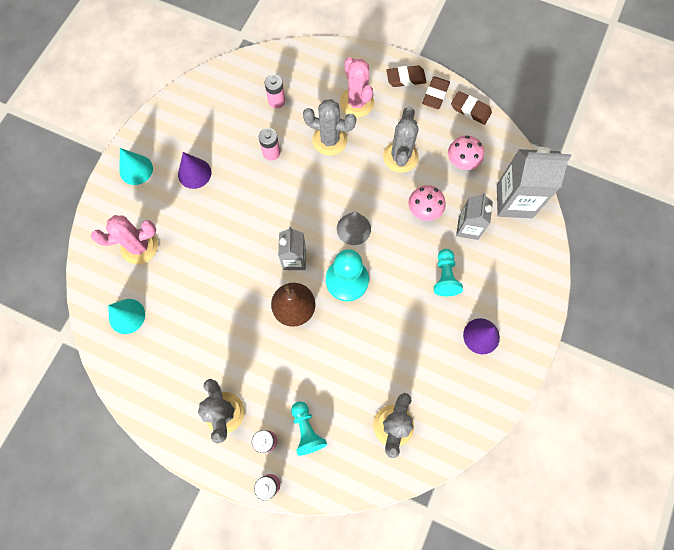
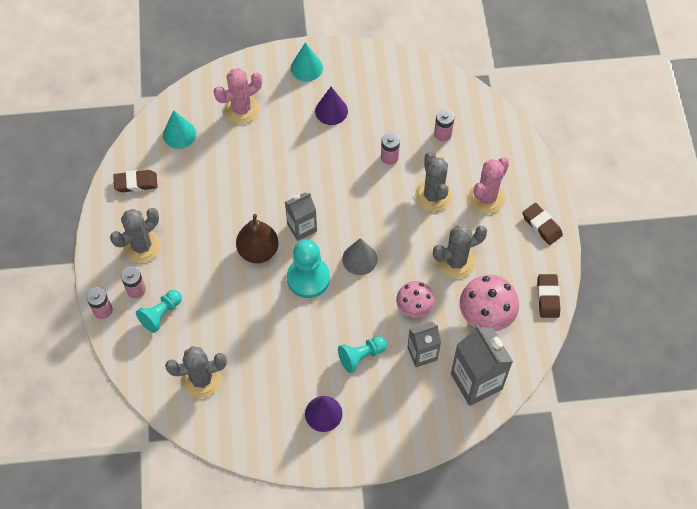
camera: 60 degrees right, 10 degrees down
pink cactus [91,215,158,264] -> pink cactus turned 75 degrees counterclockwise [214,68,262,124]
brown eraser [422,76,450,109] -> brown eraser moved to [113,170,158,192]
pink mushroom [448,135,484,170] -> pink mushroom [460,275,519,331], size x1.53

